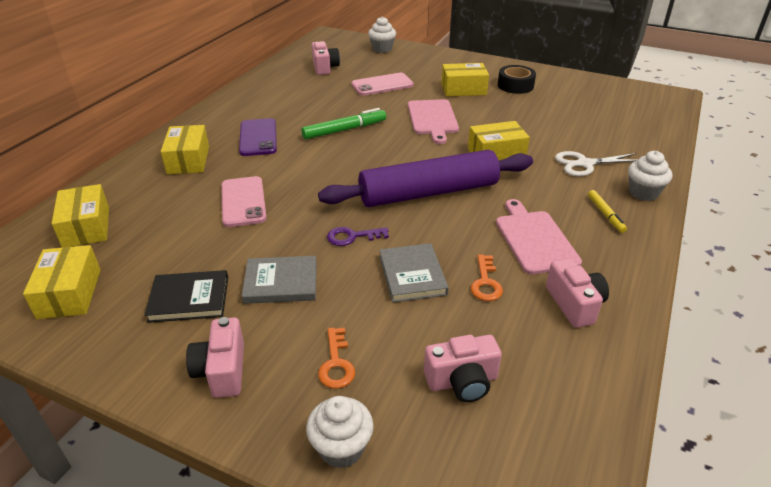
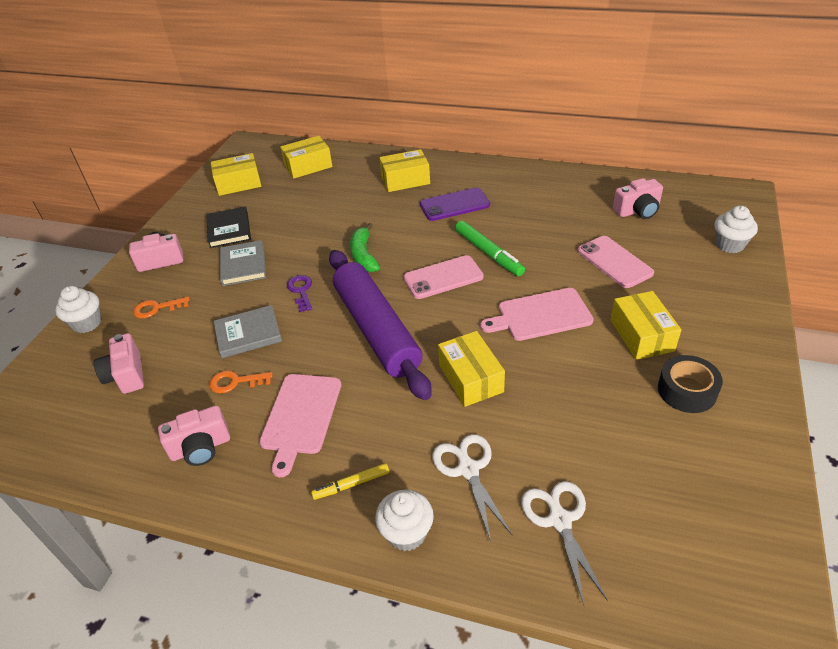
camera: 85 degrees right, 5 degrees up
pink phone [221,176,267,227] -> pink phone moved to [403,255,484,299]
pink cutting board [496,199,582,275] -> pink cutting board turned 120 degrees clockwise [259,374,341,477]
none -> green banana [350,223,380,272]
none -> white scissors [521,481,608,605]

